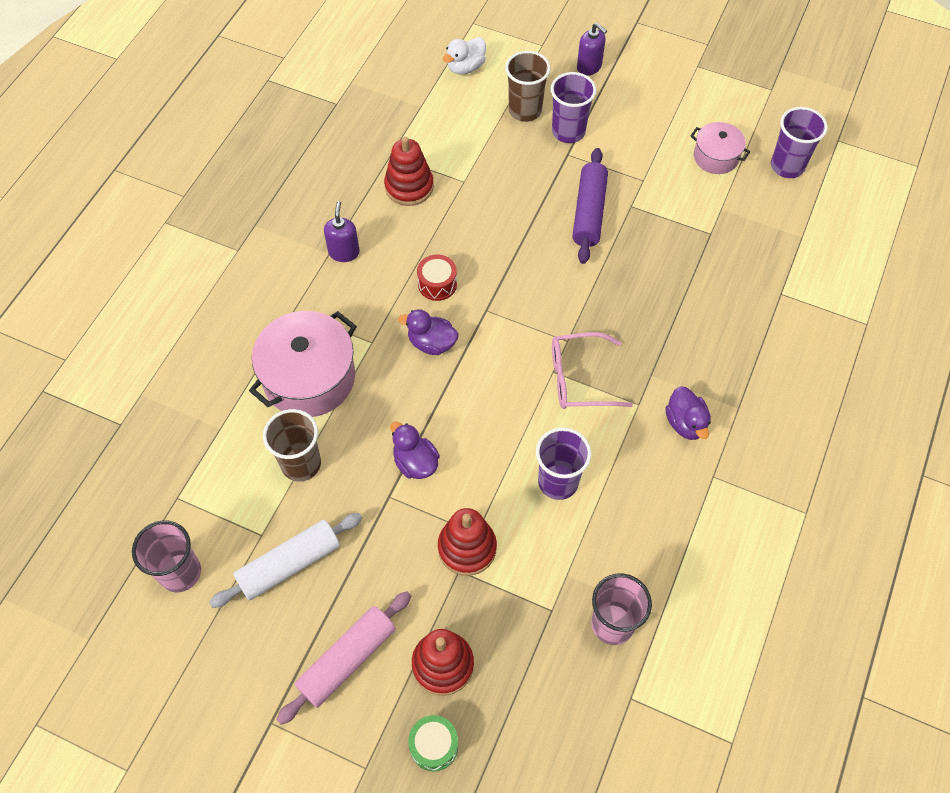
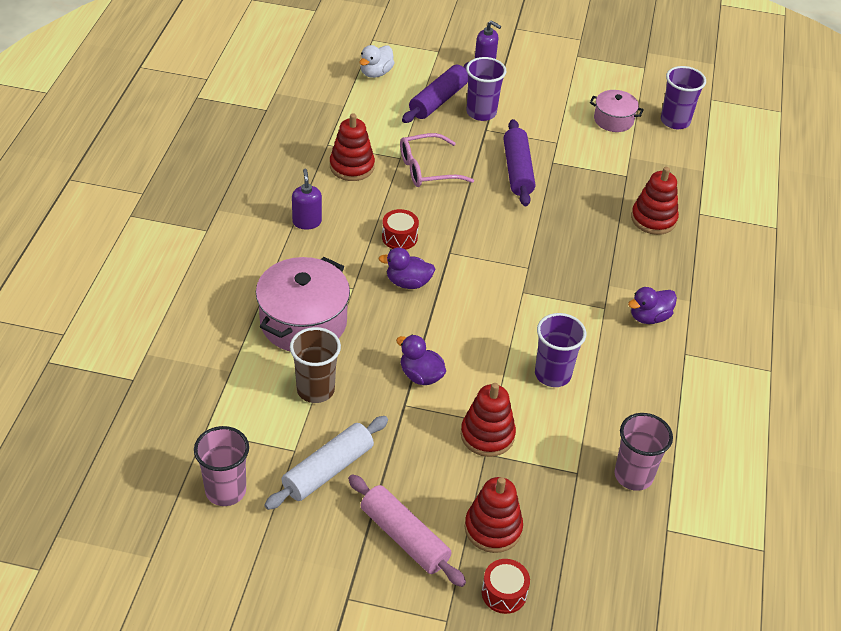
camera: 15 degrees left, 15 degrees down
pink rolling pin [276,591,411,725] -> pink rolling pin turned 75 degrees counterclockwise [348,474,466,587]
green drum [408,715,458,771] -> red drum [482,559,530,614]
brown cup [505,51,550,122] -> purple rolling pin [402,62,469,123]
pink glasses [552,332,633,409] -> pink glasses moved to [400,133,474,187]
purple duck [665,386,711,440] -> purple duck turned 90 degrees clockwise [628,287,677,324]
none -> red stacking toy [631,167,679,235]

